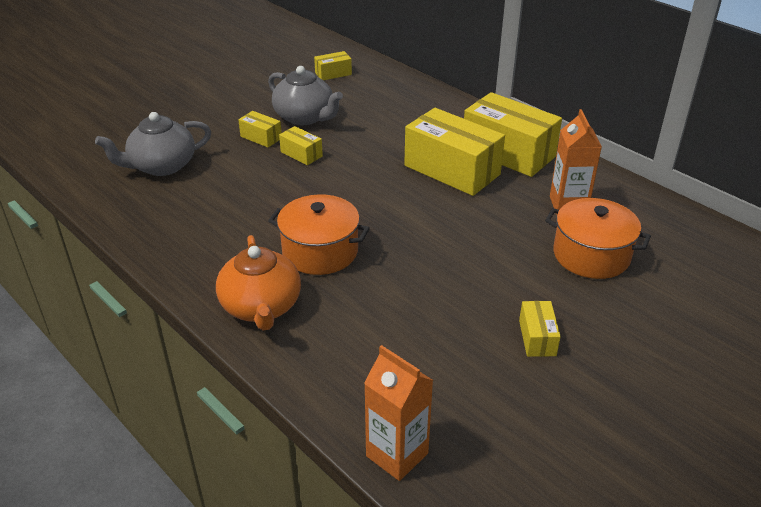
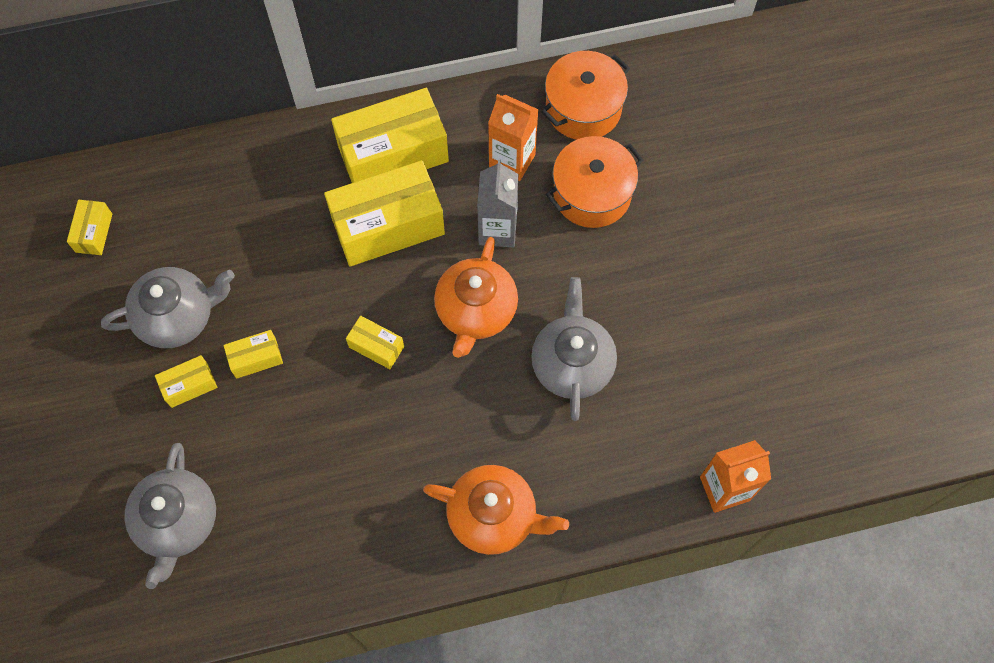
camera: 60 degrees left, 30 degrees up
orange pot [268,194,370,275] -> orange pot moved to [541,51,630,140]
yellow box [519,301,561,357] -> yellow box moved to [346,316,404,369]
none -> orange teapot [434,237,518,358]
none -> grey carton [477,160,518,248]
none -> grey teapot [531,277,617,421]

